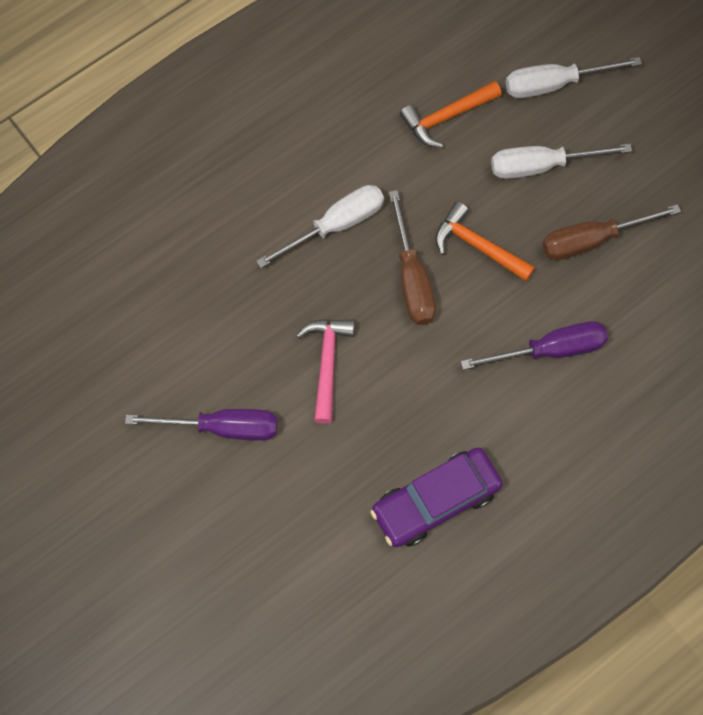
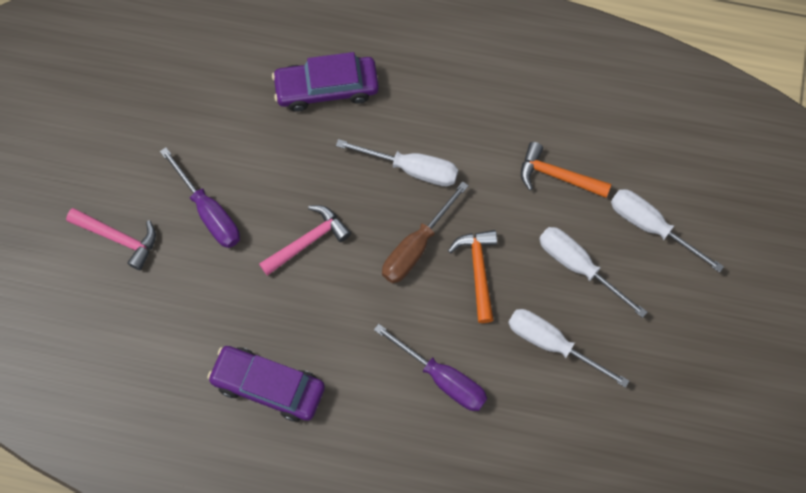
camera: 50 degrees right, 0 degrees up
brown screwdriver [542,204,681,260] -> white screwdriver [508,309,629,388]
none -> pink hammer [66,208,156,270]
none -> purple car [272,52,379,112]

